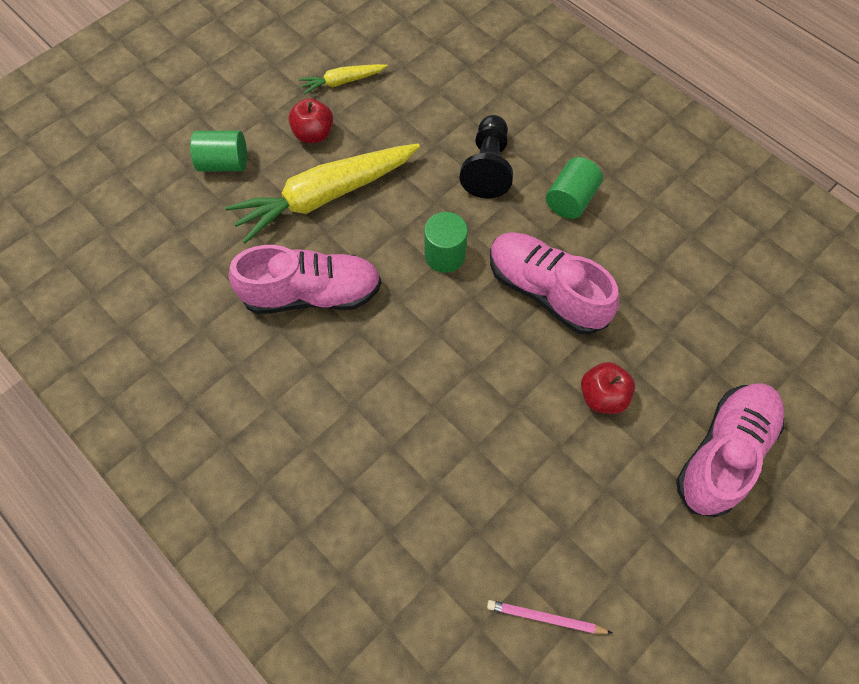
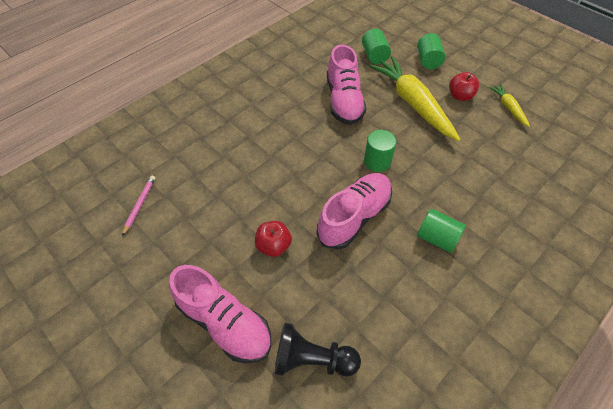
camera: 90 degrees right, 10 degrees down
black pawn [460,115,513,199] -> black pawn moved to [275,323,361,377]
none -> green cylinder [362,29,391,64]

